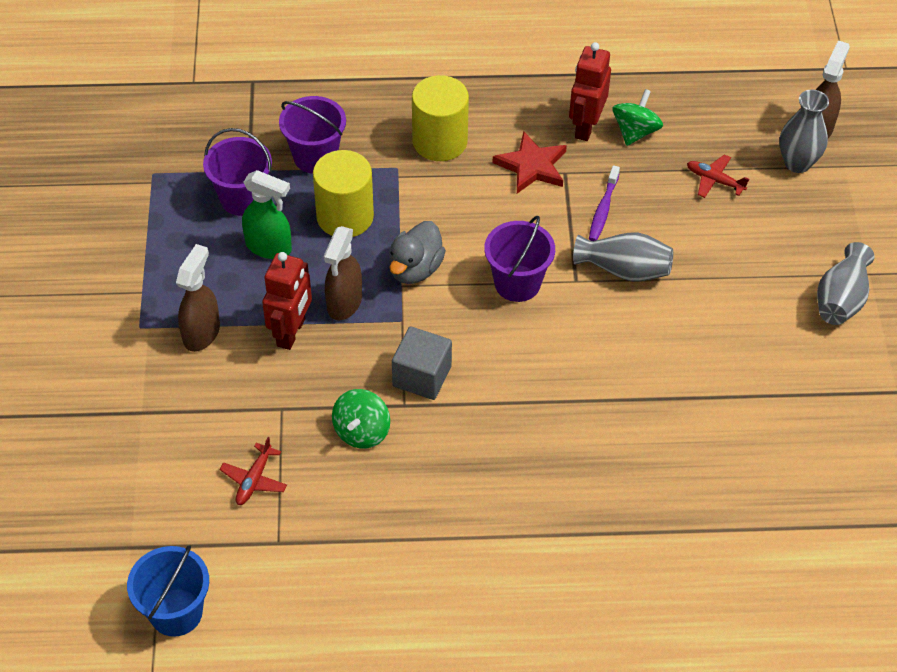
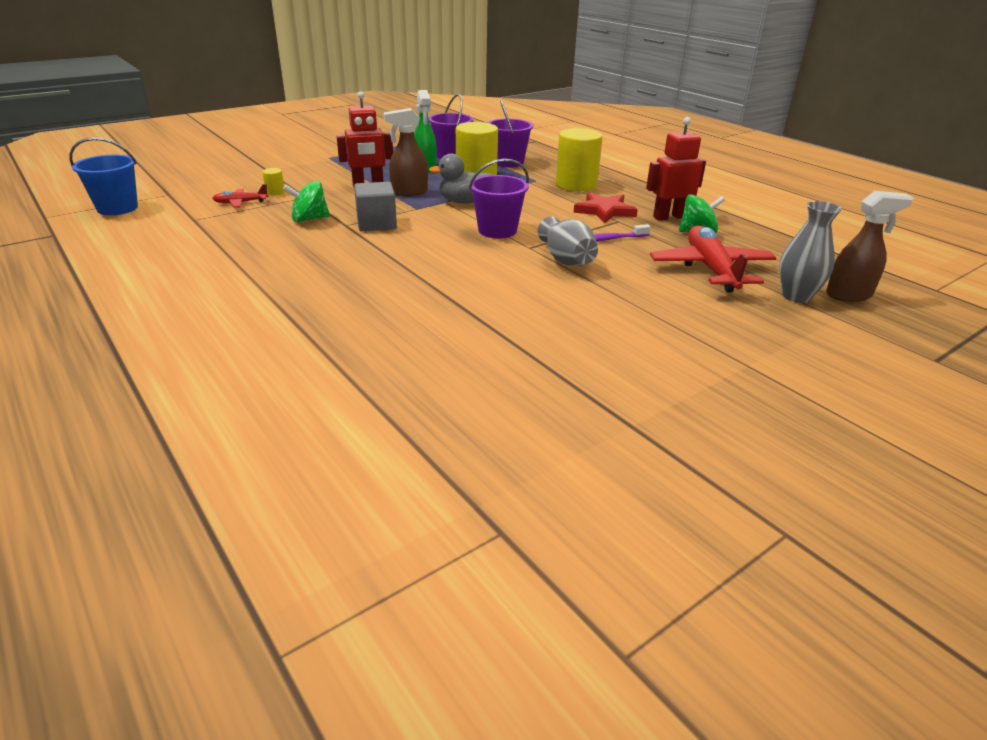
camera: 55 degrees right, 20 degrees down
brown spray bottle [176,244,220,352] -> none
red plane [687,154,750,198] -> red plane [650,225,776,292], size x2.08
grey vase [817,242,875,325] -> none
none -> yellow cylinder [262,168,285,196]

